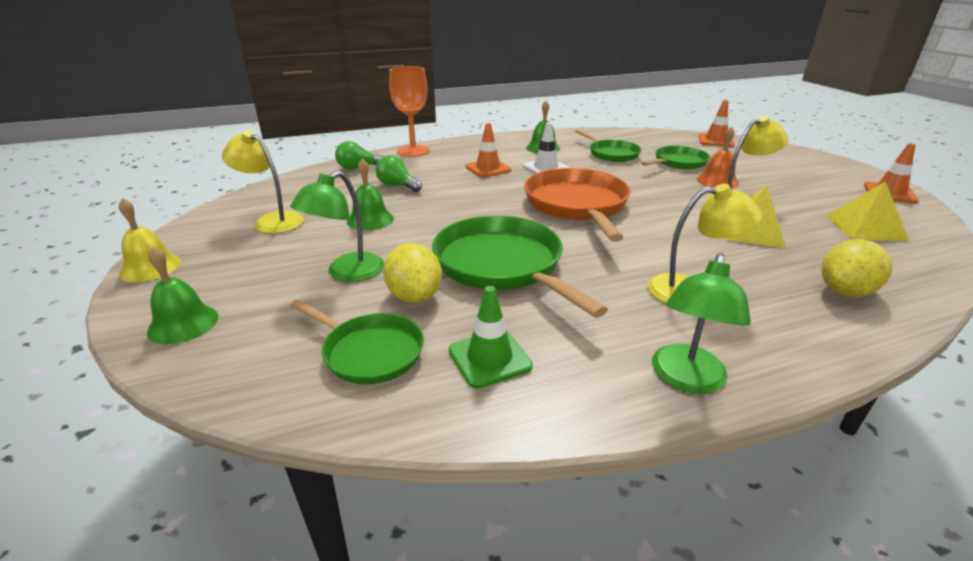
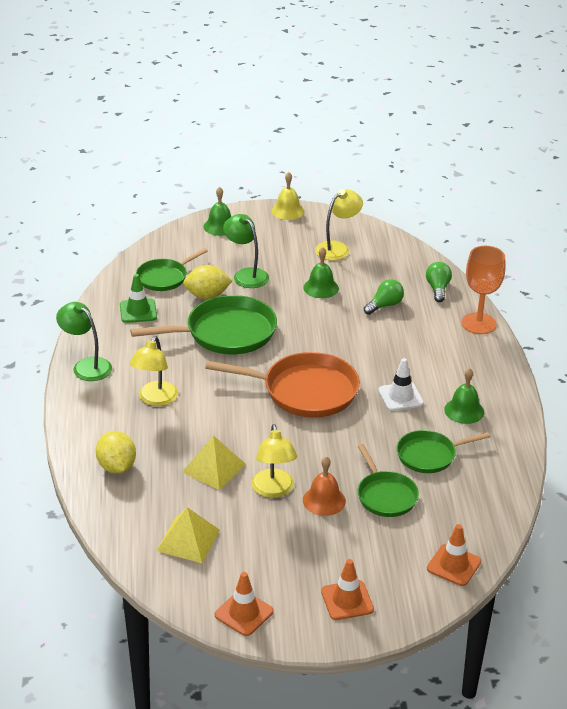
camera: 105 degrees right, 5 degrees up
orange traffic cone [466,123,511,177] -> orange traffic cone moved to [321,559,374,620]

